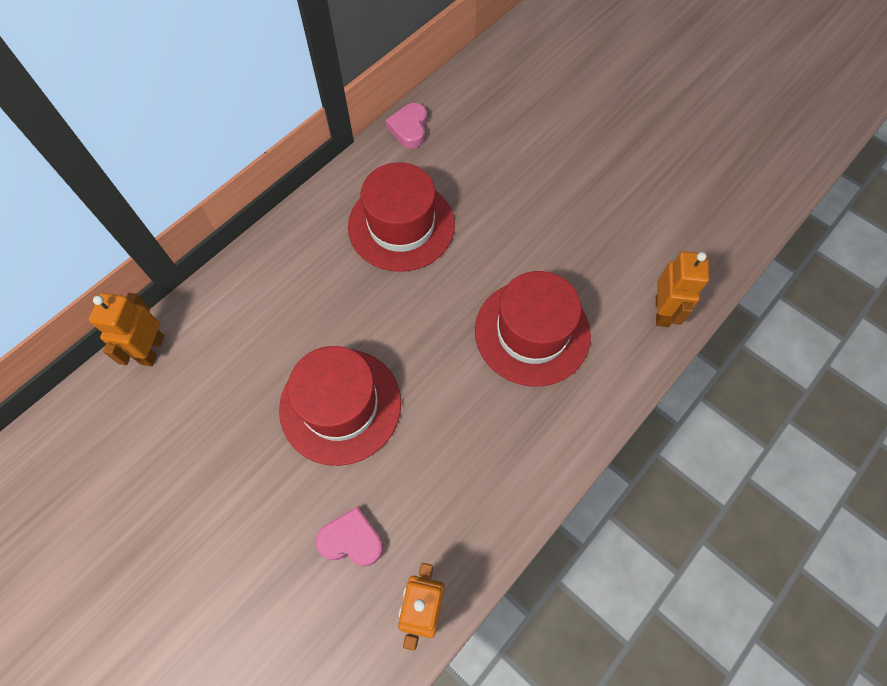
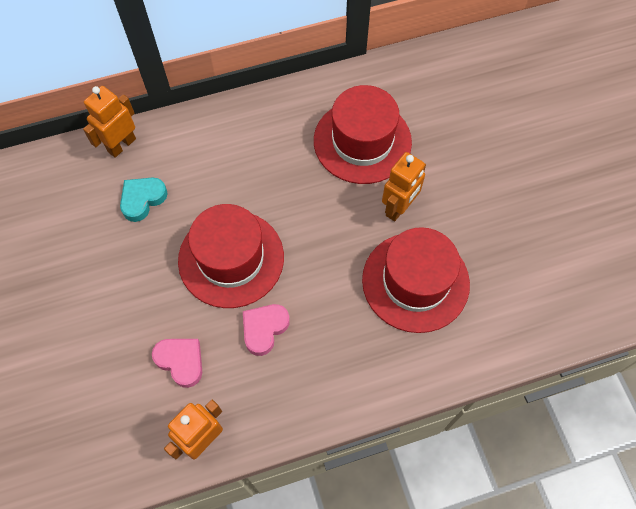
camera: 30 degrees right, 0 degrees up
pink heart [386,103,427,149] -> pink heart moved to [243,304,290,356]
orange robot [656,251,709,327] -> orange robot moved to [382,152,426,221]
none -> turquoise heart [120,177,168,222]

